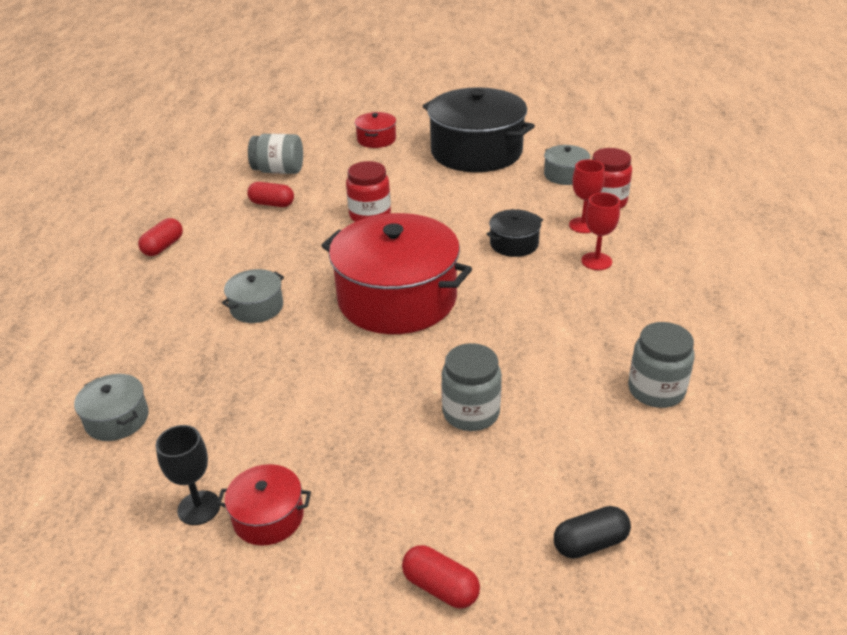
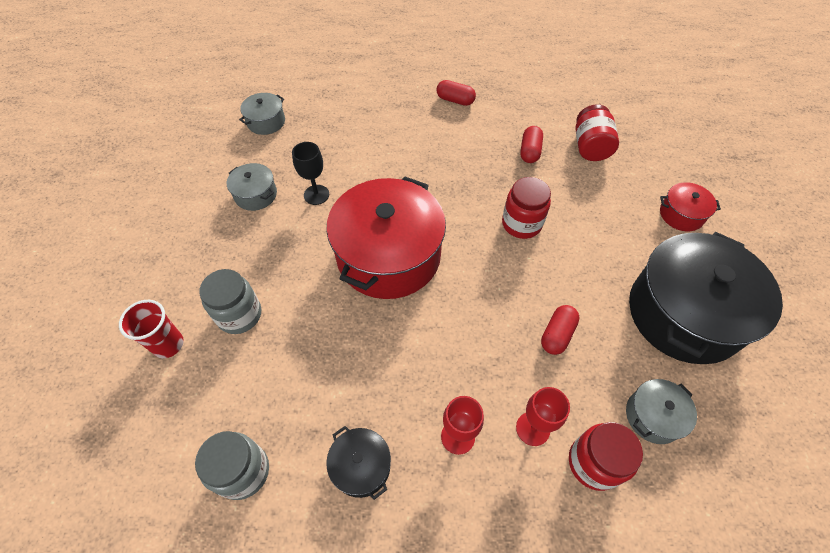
camera: 85 degrees right, 20 degrees up
black goblet [156,425,220,525] -> black goblet moved to [292,142,329,205]
red pot [217,464,311,546] -> none
grey pot [222,269,284,323] -> grey pot moved to [227,163,277,211]
grey jar [248,134,303,174] -> red jar [575,104,619,161]
red capsule [402,545,480,608] -> red capsule moved to [541,305,580,355]
black pot [486,209,543,257] -> black pot moved to [326,426,391,500]
black capsule [554,506,631,559] -> none
none -> red cup [119,300,184,358]

